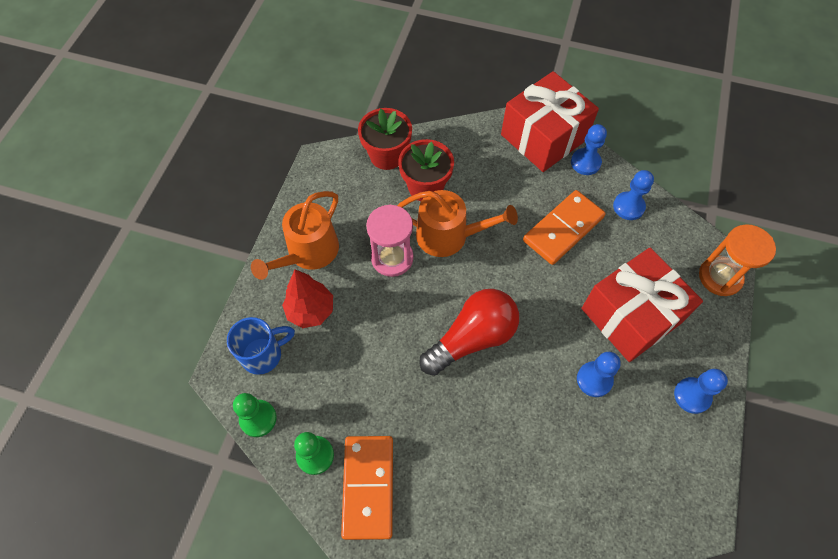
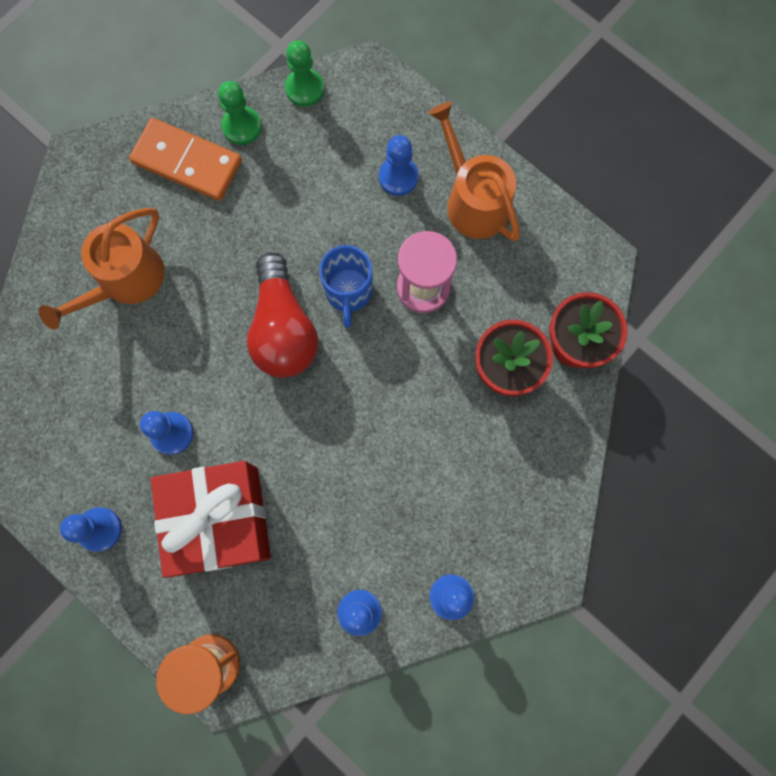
camera: 115 degrees right, 15 degrees up
blue mug [227,317,295,375] -> blue mug moved to [319,245,373,328]
red tree [282,270,333,328] -> blue pawn [379,135,419,196]
orange watering can [397,190,518,257] -> orange watering can moved to [39,208,165,330]
red gift [501,71,599,172] -> none
orange domino [523,190,606,265] -> none

